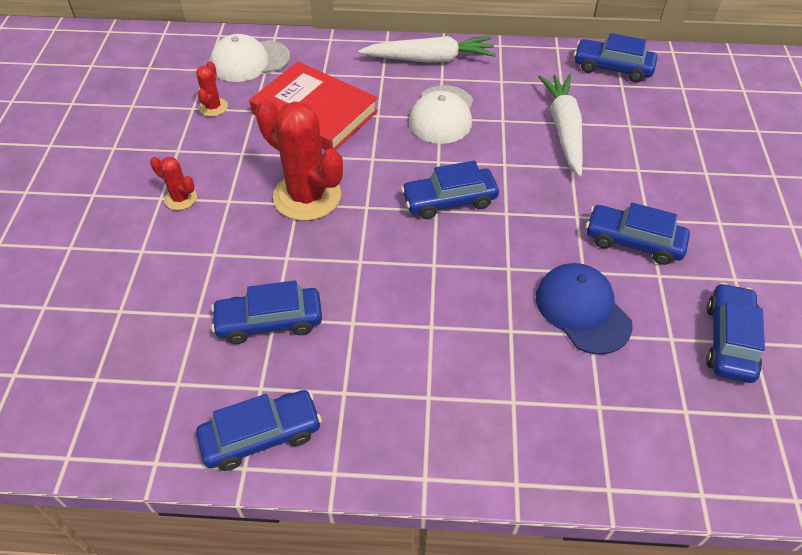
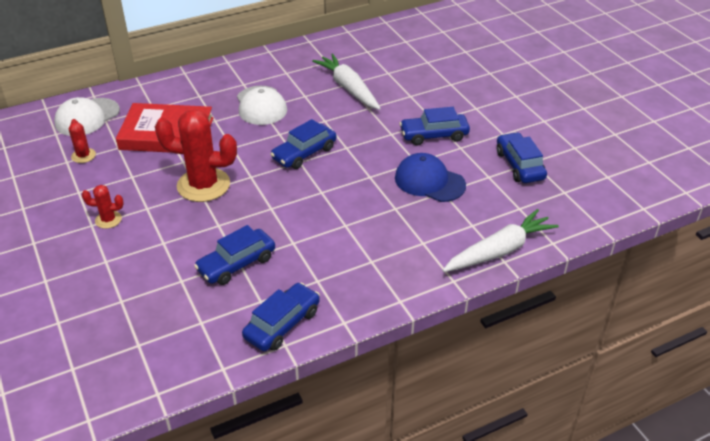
camera: 30 degrees left, 10 degrees down
white carrot [358,36,496,62] -> white carrot moved to [442,209,559,272]
blue car [574,33,657,82] -> none

